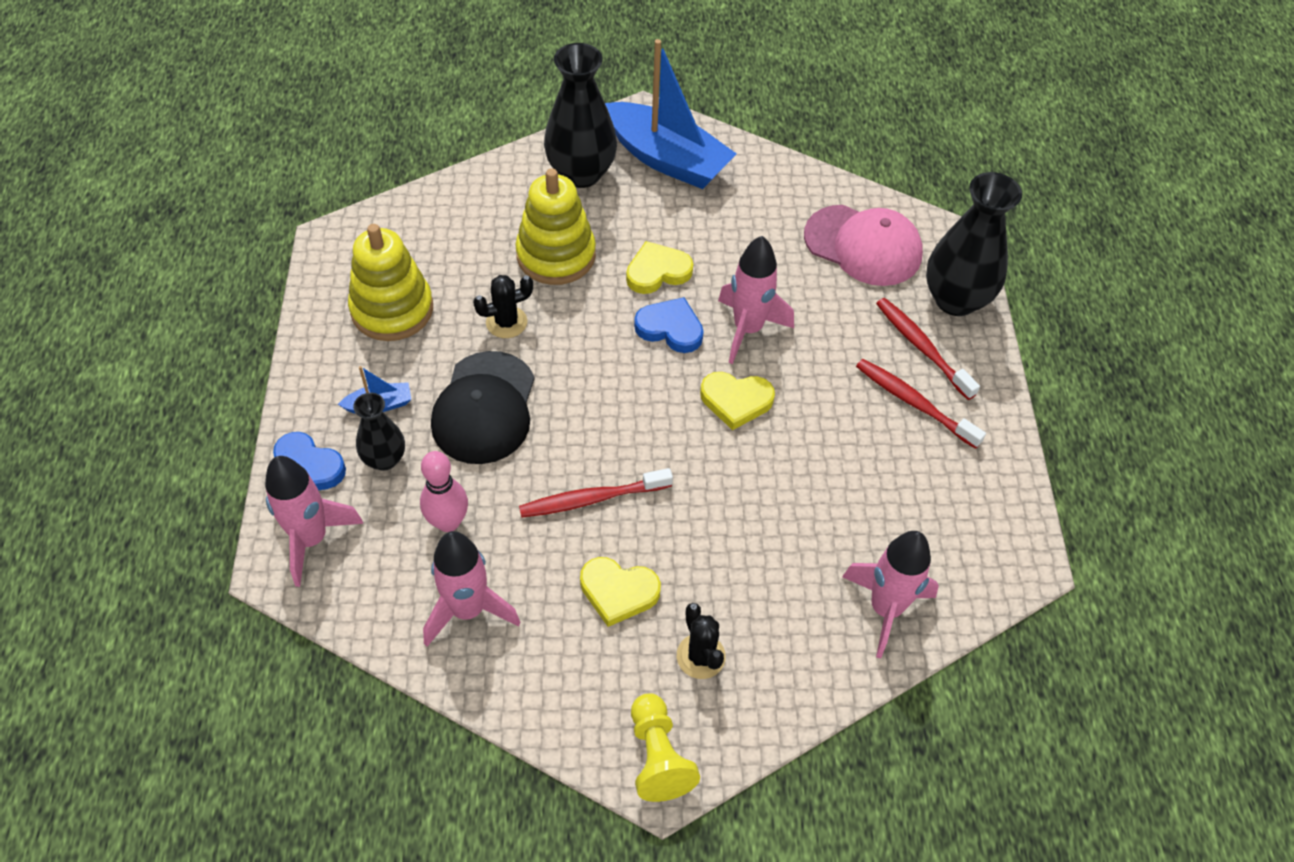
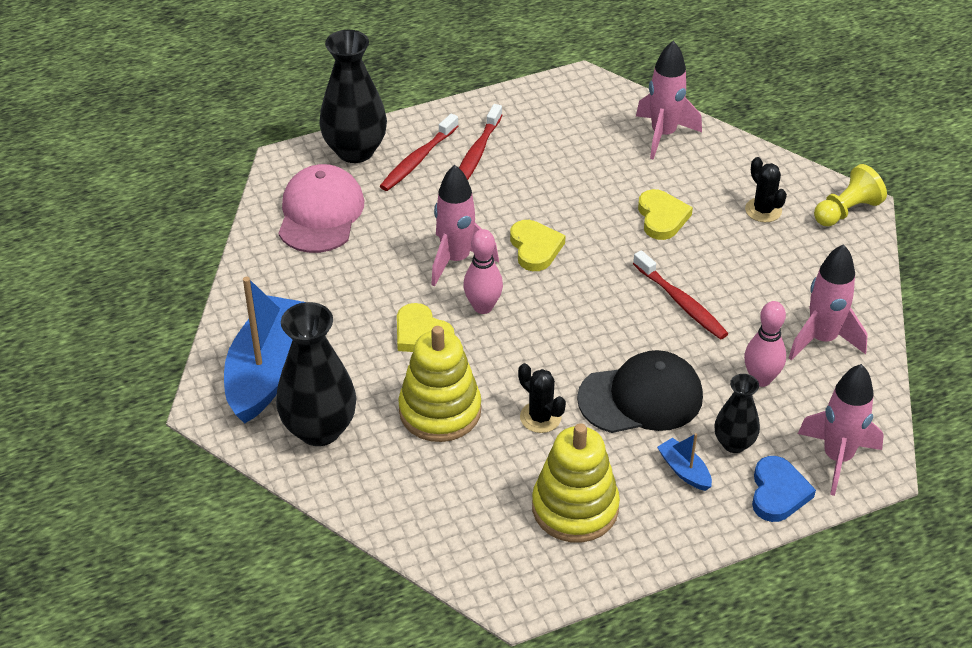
camera: 110 degrees left, 10 degrees down
yellow heart [580,557,661,627] -> yellow heart moved to [638,189,693,240]
blue heart [634,297,704,353] -> pink bowling pin [463,229,503,314]
black cactus [677,603,726,679] -> black cactus turned 75 degrees counterclockwise [745,157,787,222]

